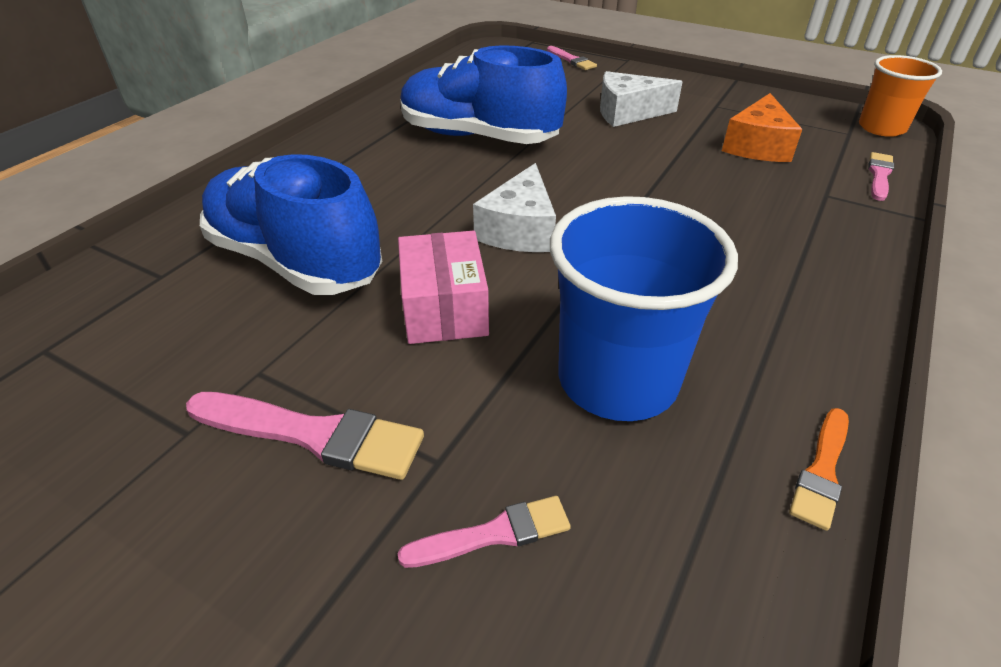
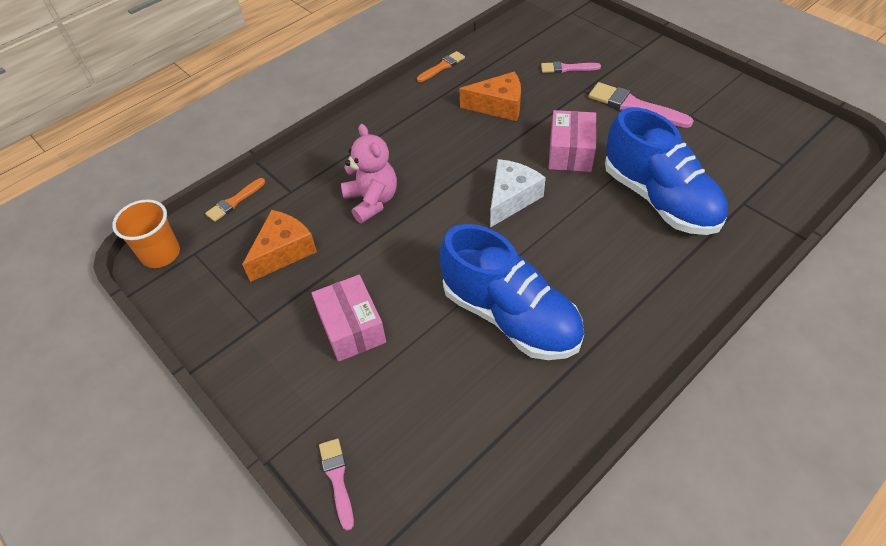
camera: 160 degrees left, 10 degrees up
blue cup [550,196,738,421] -> orange cheese [459,72,521,121]
white cheese [600,71,683,127] -> pink box [311,275,386,362]
pink brush [868,152,894,201] -> orange brush [205,178,265,222]
none -> pink teddy bear [341,124,397,223]

